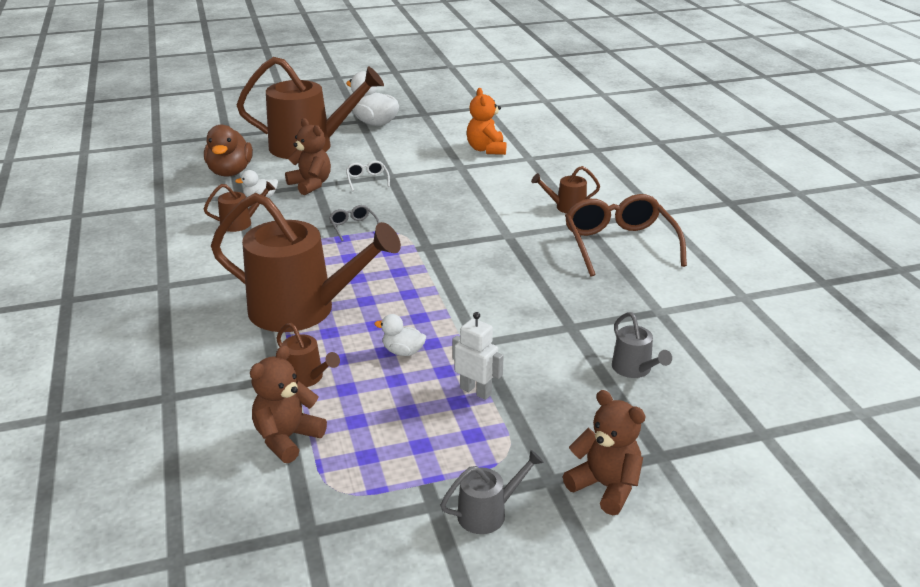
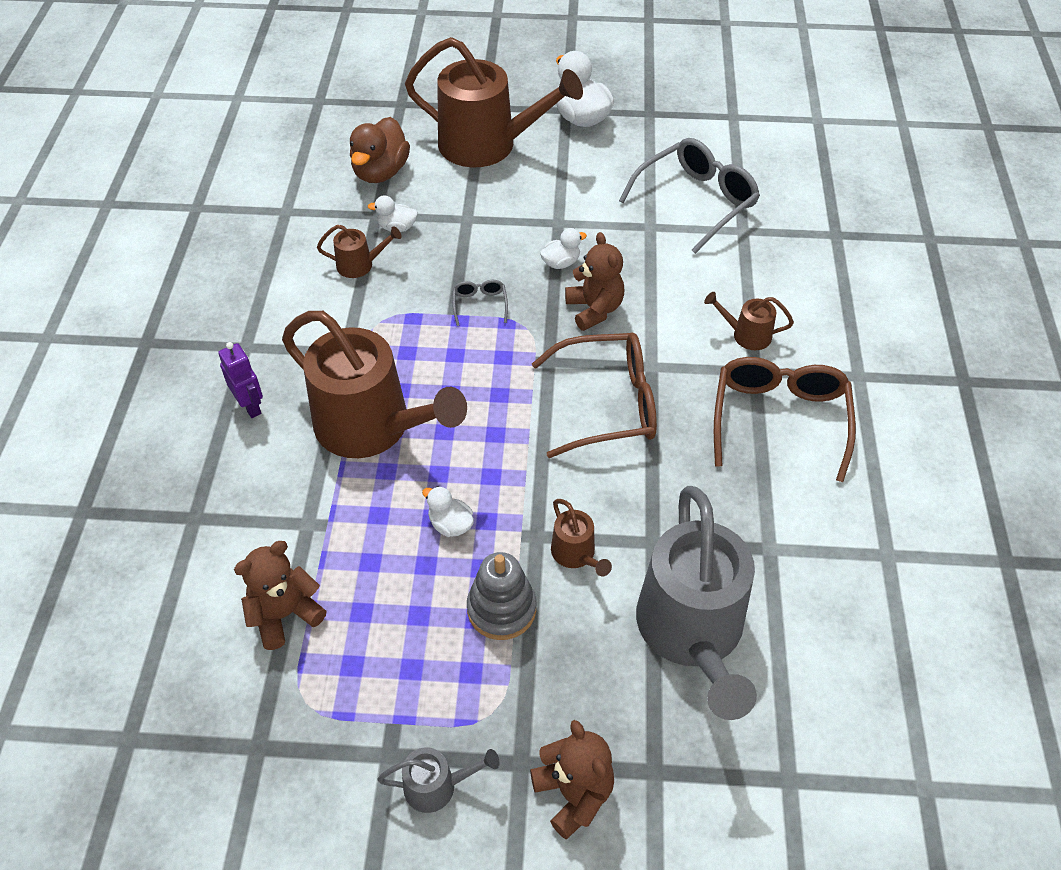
camera: 20 degrees right, 20 degrees up
brown watering can [276,323,340,387] -> brown watering can moved to [551,499,612,576]
brown teddy bear [285,118,331,195] -> brown teddy bear moved to [565,232,624,331]
white glasses [346,161,390,191] -> none
white robot [452,312,504,400] -> grey stacking toy [467,552,536,640]
orange teddy bear [467,88,506,155] -> grey glasses [619,138,760,254]
grey watering can [612,312,672,378] -> grey watering can [636,486,757,720], size x2.34
none -> purple robot [218,342,263,418]
none -> brown glasses [532,332,657,458]
none -> white duck [540,228,587,269]

